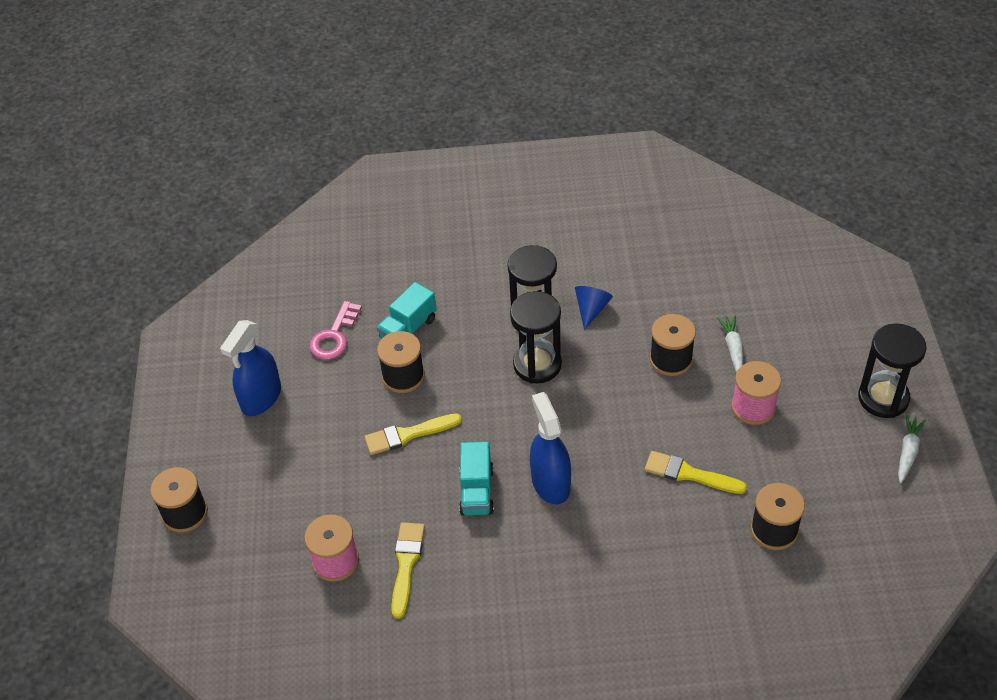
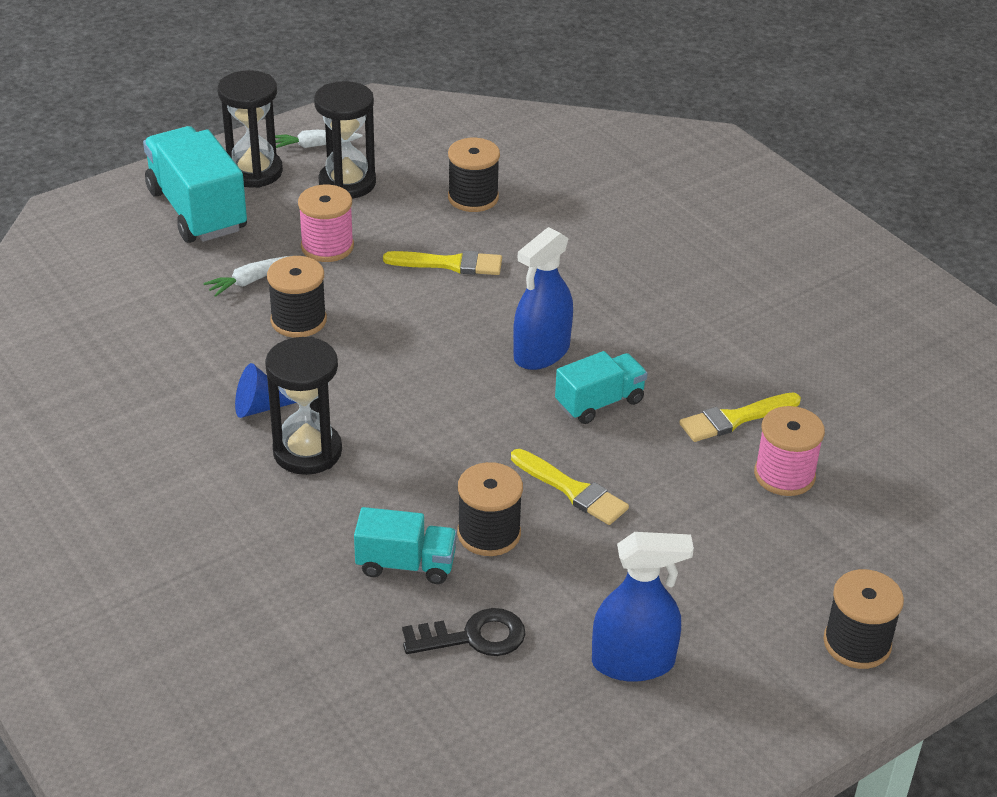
camera: 125 degrees left, 10 degrees down
pink key [310,301,362,360] -> black key [402,608,526,656]
black hourglass [510,291,562,384] -> black hourglass moved to [314,81,376,199]
yellow brush [645,451,747,494] -> yellow brush turned 75 degrees counterclockwise [383,250,502,275]
none -> turquoise truck [143,126,247,243]

